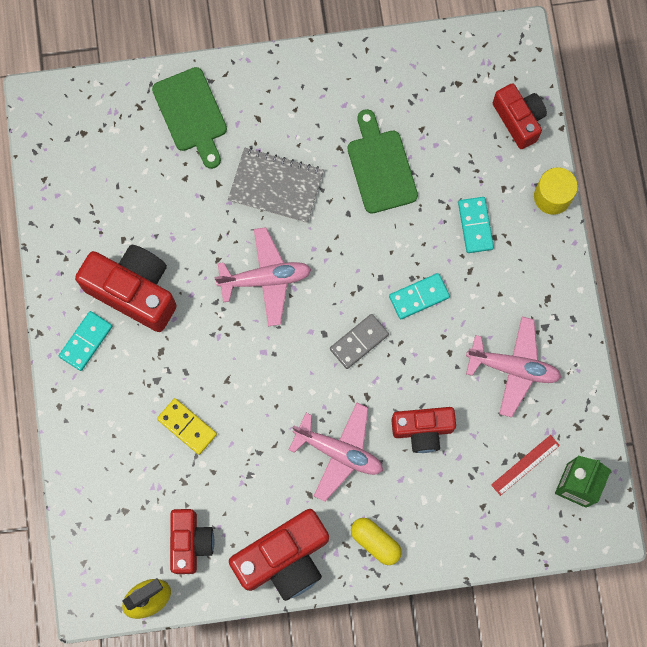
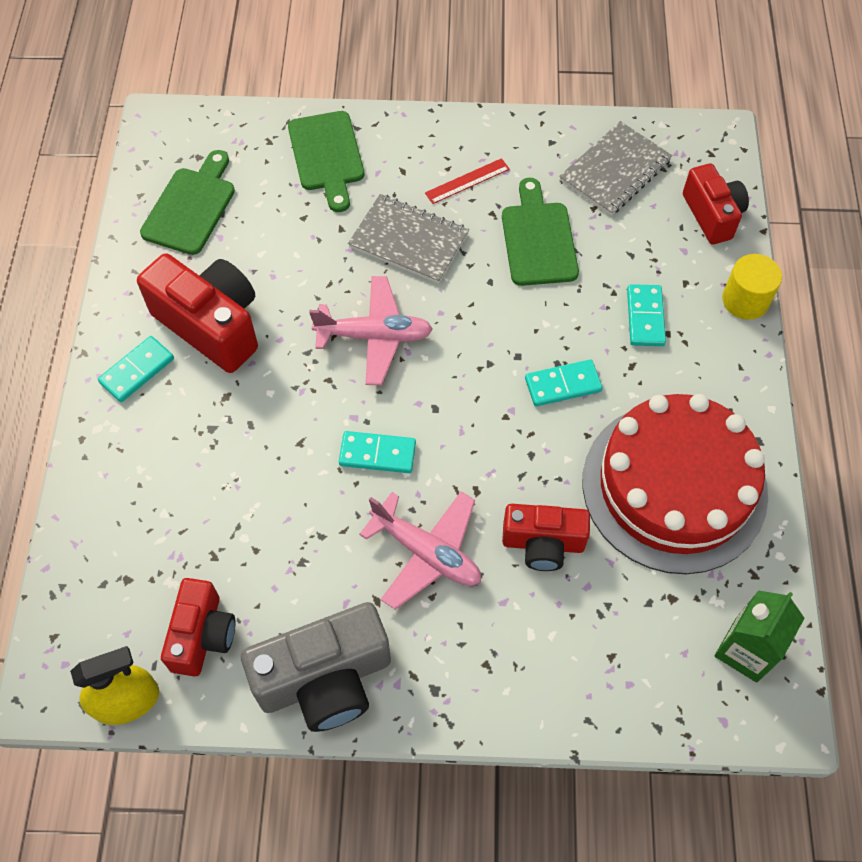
camera: 10 degrees right, 15 degrees down
yellow domino [157,398,217,455] -> none
red camera [229,509,329,601] -> grey camera [241,602,391,732]
grey domino [330,314,389,369] -> none
yellow capsule [351,518,402,565] -> none
pink plane [466,317,561,417] -> red cake [583,394,768,574]
red ruler [491,435,560,496] -> red ruler moved to [425,158,510,204]
none -> green cutting board [140,150,235,255]
none -> turquoise domino [339,431,416,473]
none -> grey notebook [559,121,672,216]

